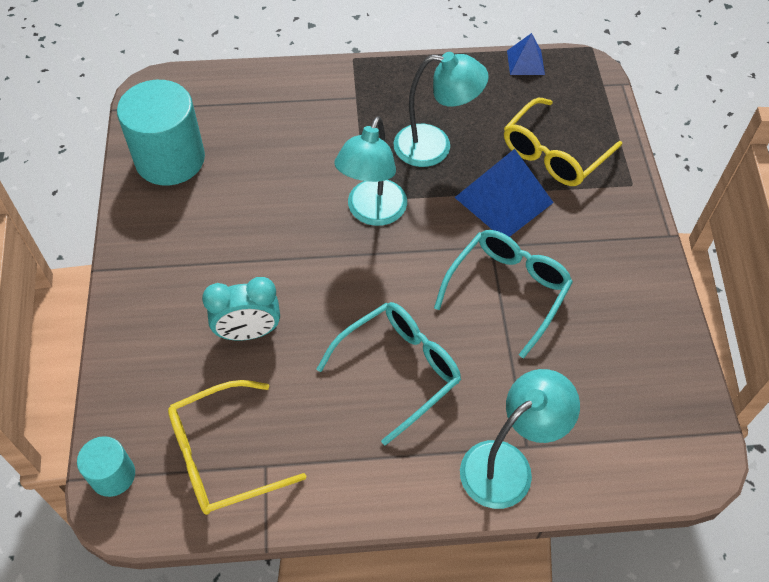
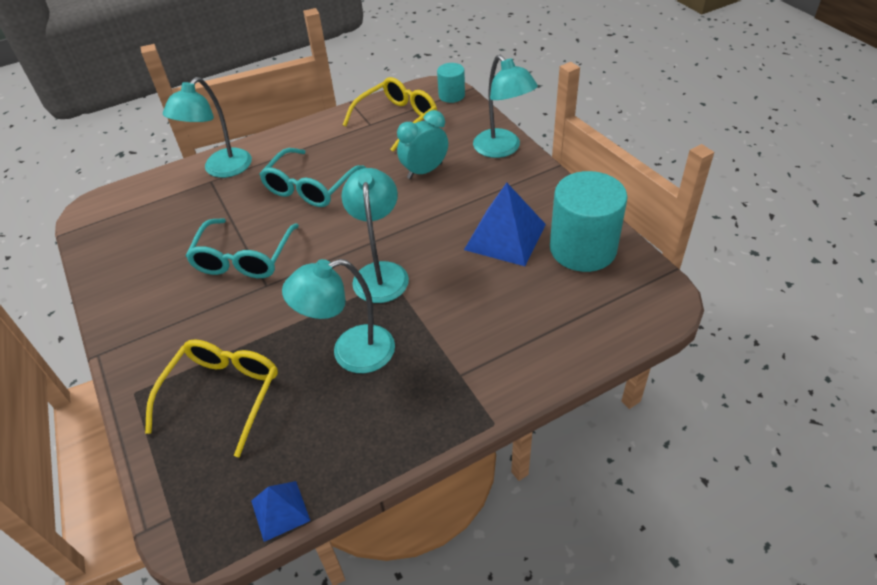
camera: 160 degrees right, 10 degrees down
blue pyramid [454,149,554,237] -> blue pyramid moved to [464,183,546,266]
none -> turquoise lamp [473,55,538,158]

